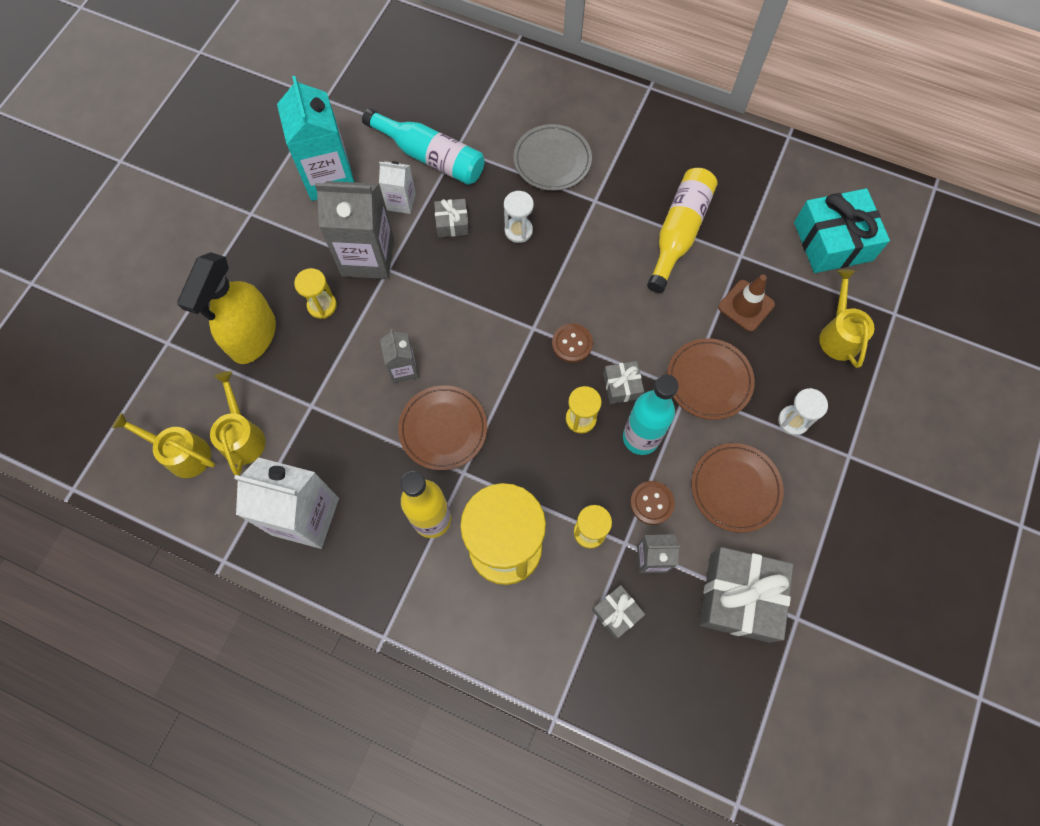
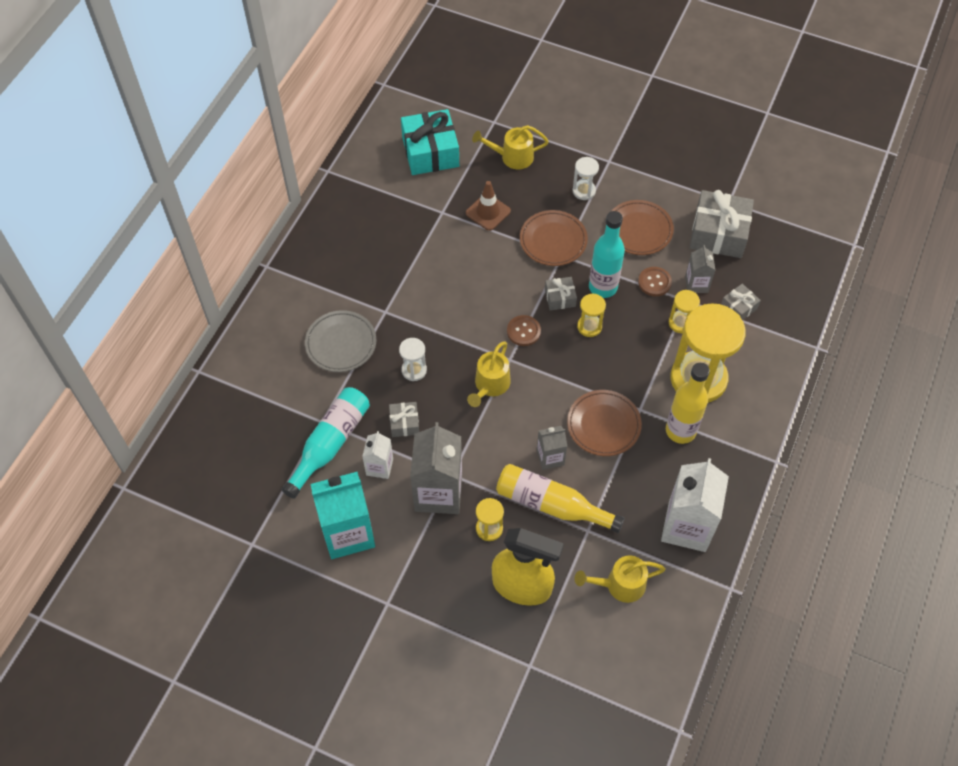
camera: 90 degrees left, 10 degrees down
yellow watering can [112,413,215,478] -> yellow watering can moved to [467,341,511,407]
yellow bottle [647,168,717,293] -> yellow bottle moved to [496,464,624,533]

